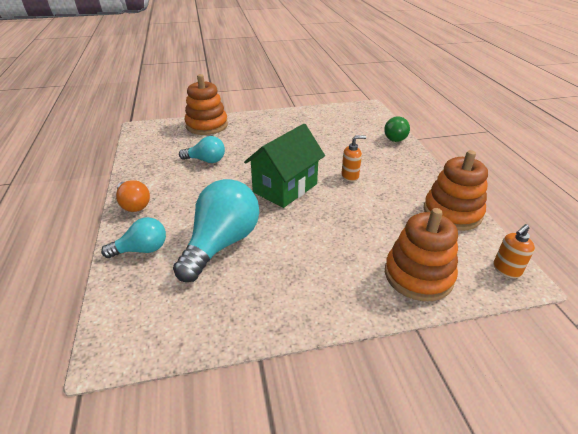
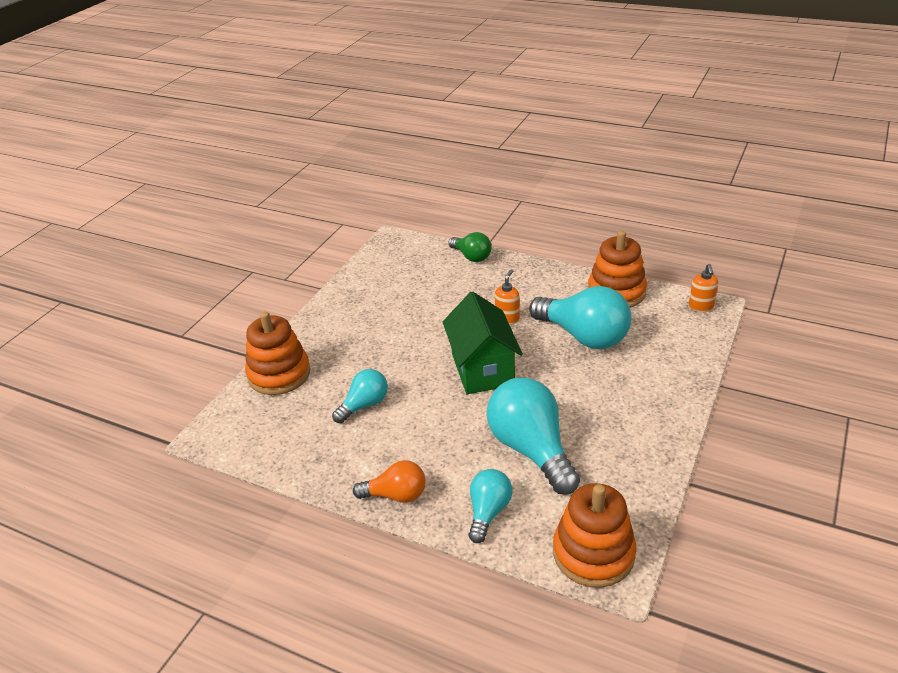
camera: 50 degrees left, 0 degrees up
orange stacking toy [385,208,458,301] -> orange stacking toy moved to [553,483,636,588]
none -> turquoise light bulb [529,286,632,349]

